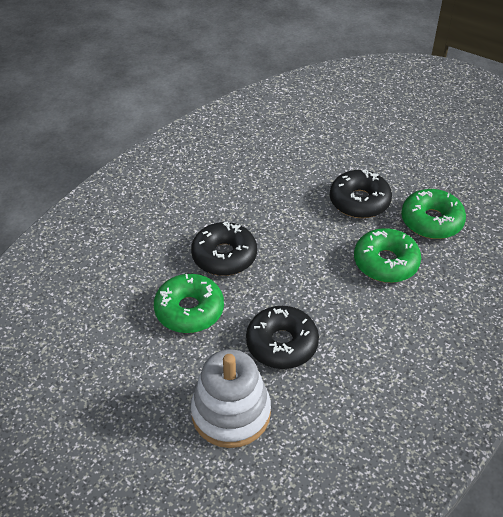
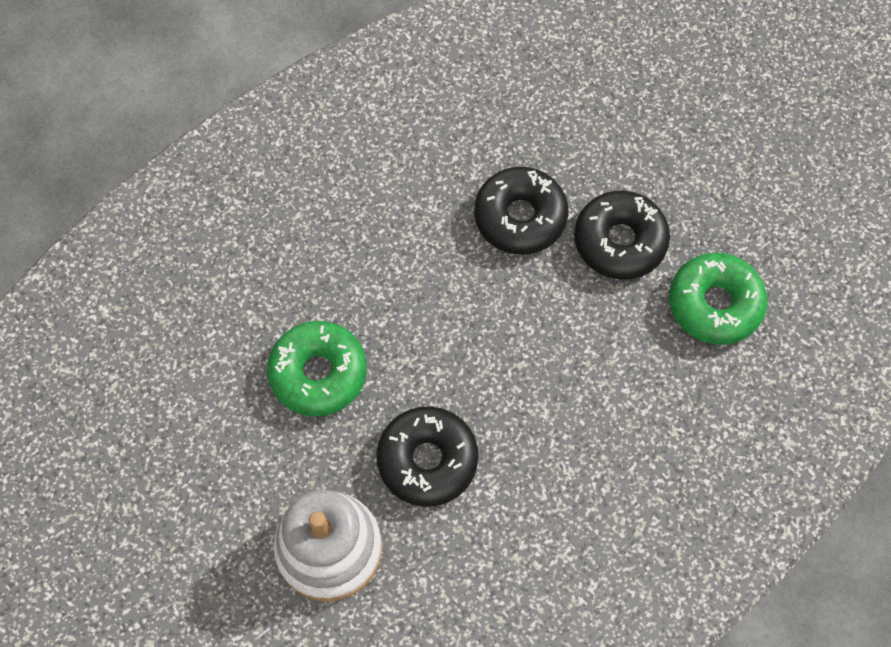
camera: 15 degrees right, 20 degrees up
black donut [191,221,257,276] -> black donut moved to [474,167,568,254]
green donut [354,228,421,283] -> none

